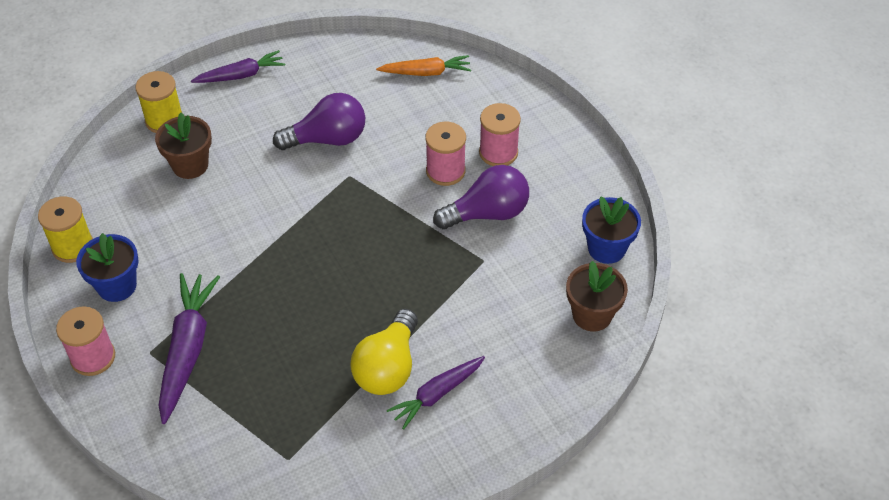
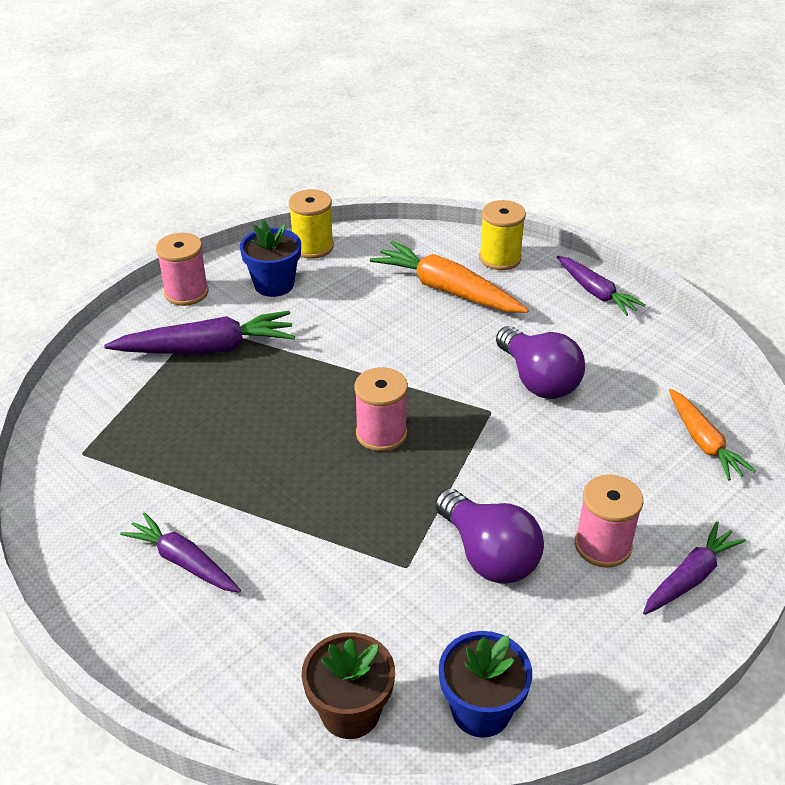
camera: 75 degrees right, 10 degrees down
brown flower pot [155,113,212,179] -> orange carrot [370,241,529,313]
yellow light bulb [350,309,418,395] -> none
pink spool [425,122,466,186] -> pink spool moved to [354,367,408,451]
none -> purple carrot [643,521,746,615]

